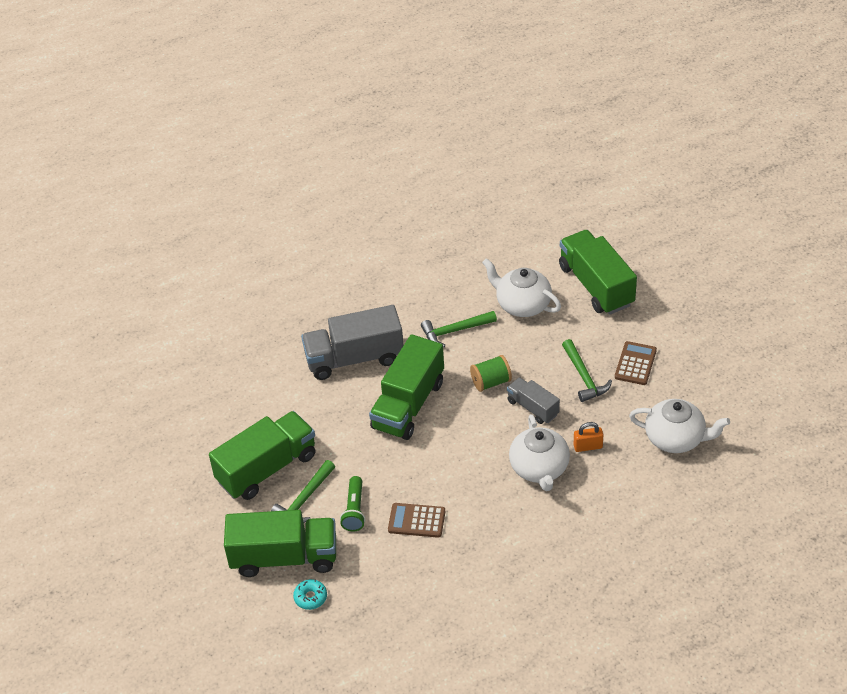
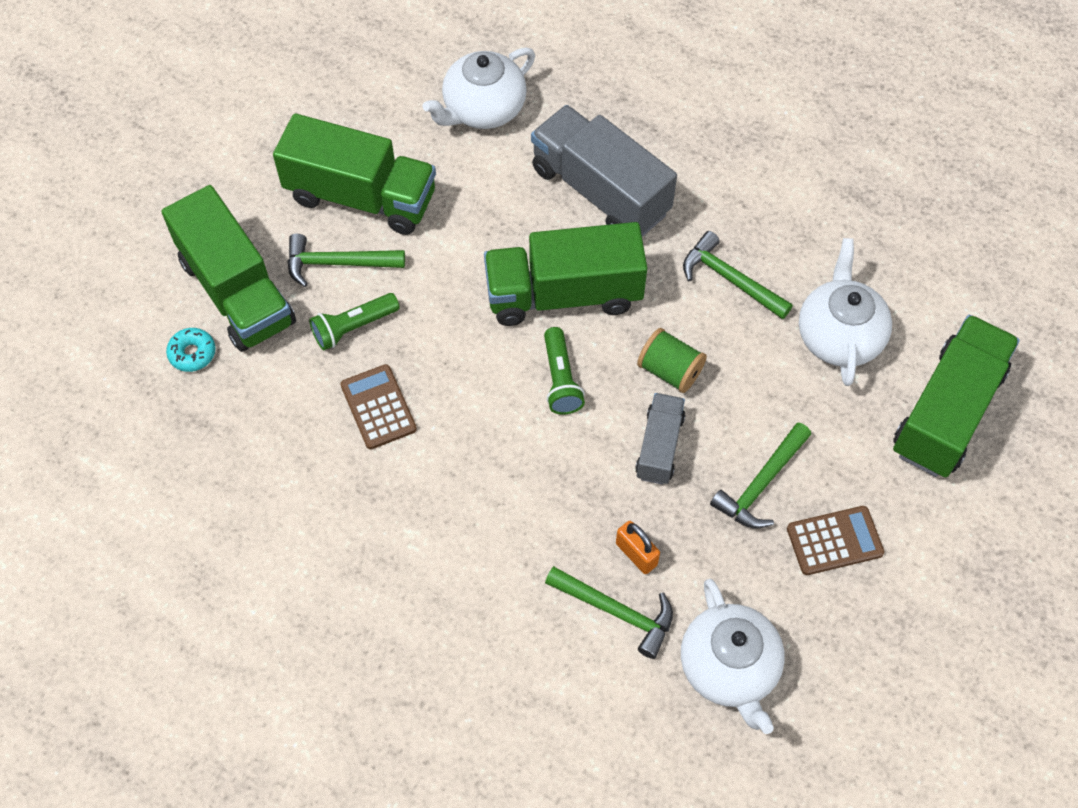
camera: 55 degrees right, 15 degrees up
white teapot [509,414,570,491] -> white teapot moved to [422,48,535,129]
none -> green flashlight [544,327,585,415]
none -> green hammer [545,566,673,659]

